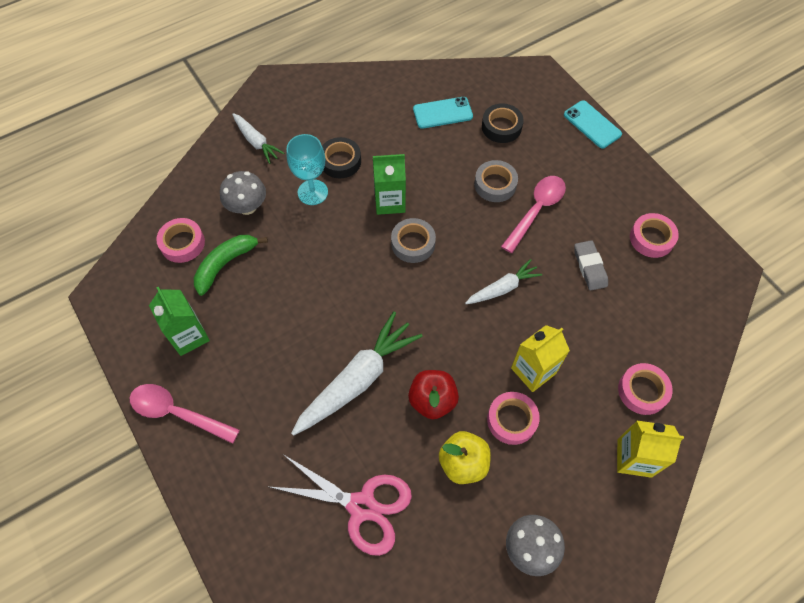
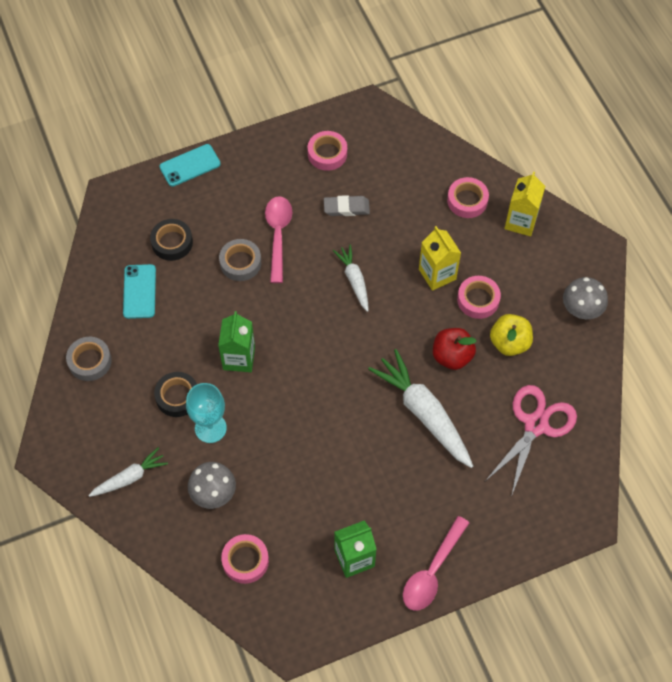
camera: 80 degrees left, 0 degrees up
green banana [194,235,268,296] -> none
grey tape [391,218,436,263] -> grey tape moved to [66,337,112,381]
pink spoon [501,176,566,253] -> pink spoon turned 45 degrees clockwise [265,196,292,283]

